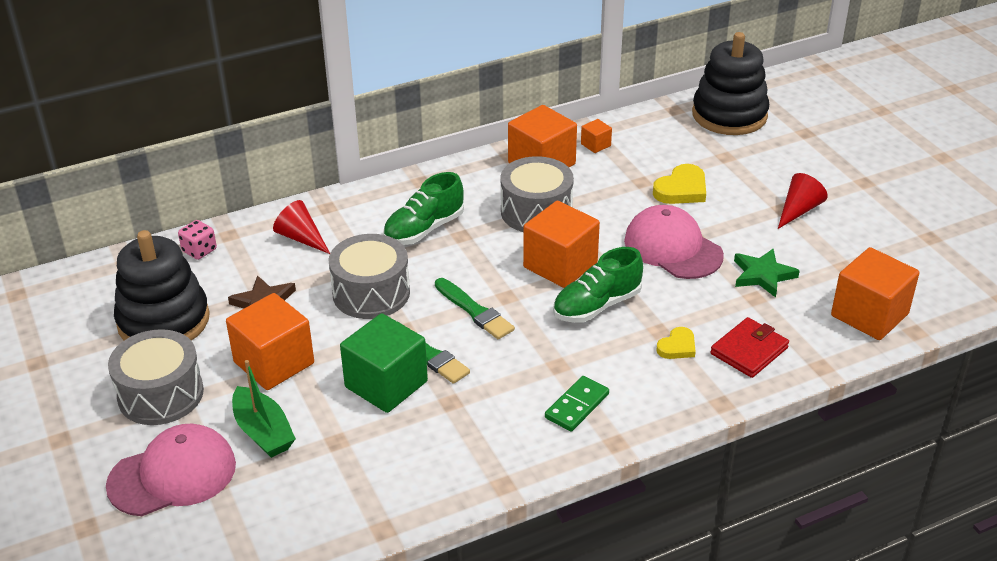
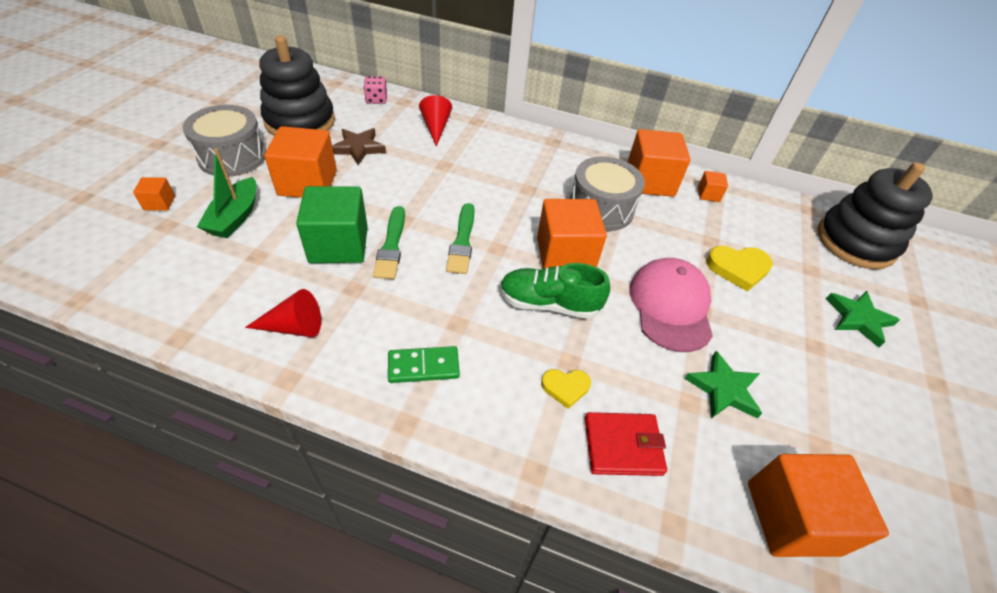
camera: 40 degrees right, 10 degrees up
pink cap [106,424,236,516] -> orange cube [133,177,175,211]
grey drum [328,234,410,319] -> none
green shoe [383,172,464,245] -> none
red cone [778,173,828,229] -> red cone moved to [245,289,321,337]
none -> green star [826,291,900,347]

